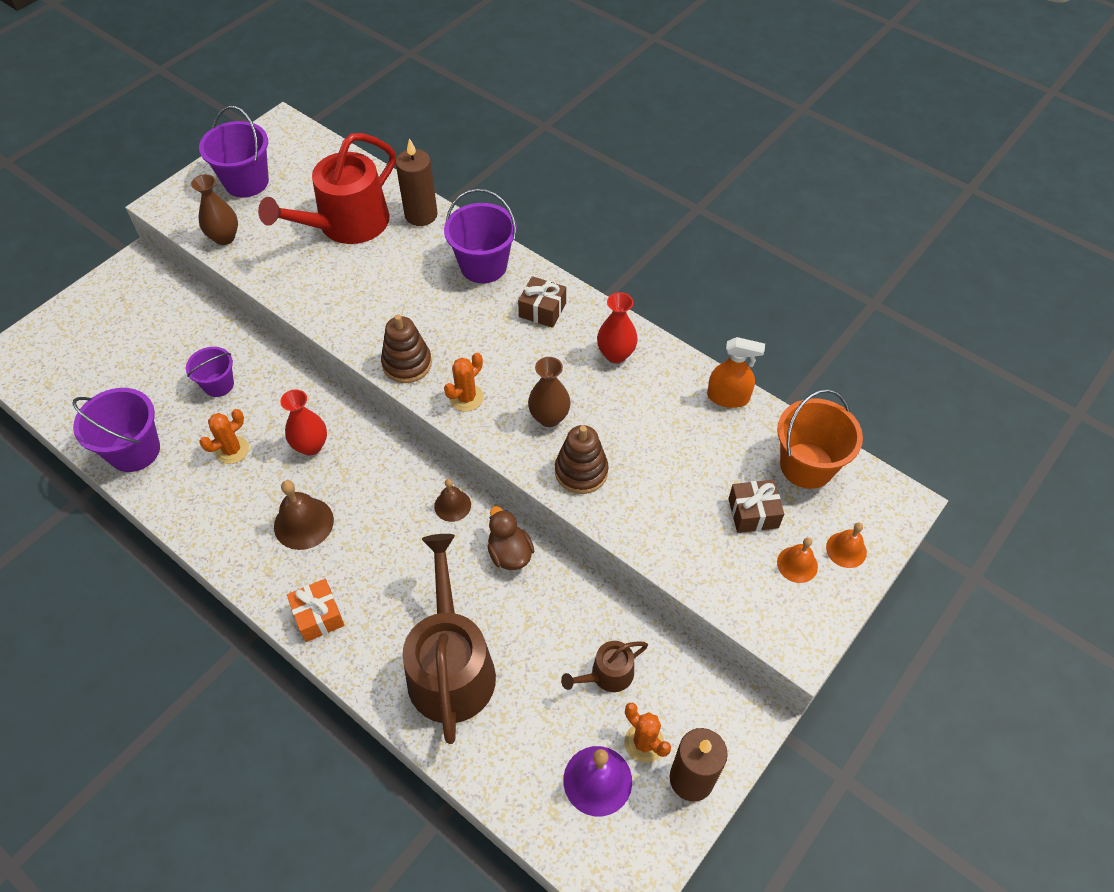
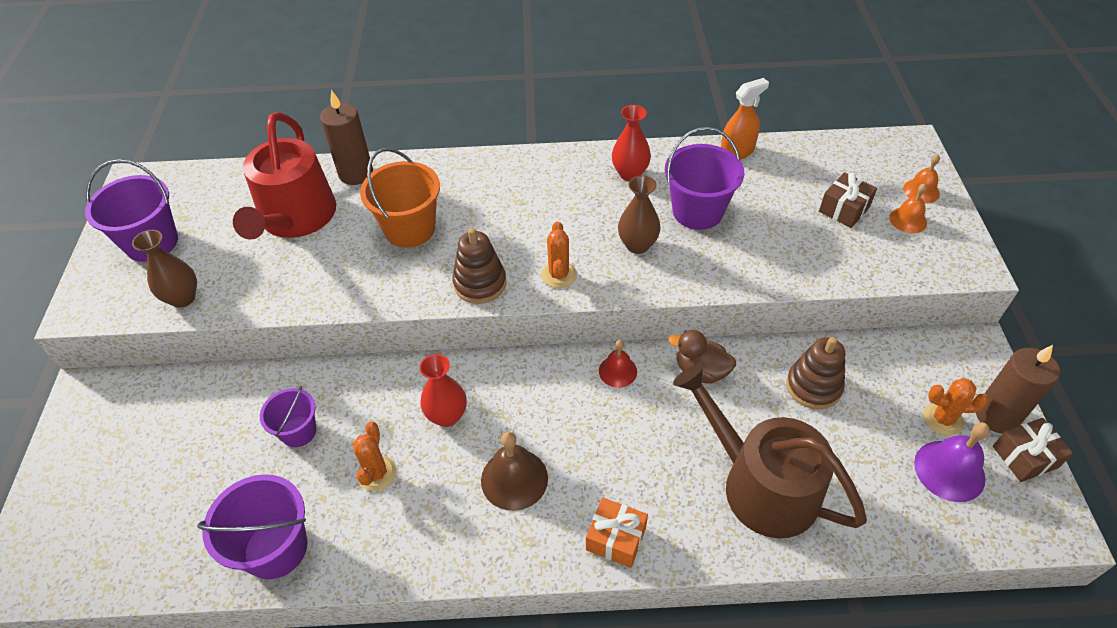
camera: 40 degrees left, 5 degrees down
brown bell [434,479,471,522] -> red bell [599,340,637,388]
purple bucket [444,189,517,283] -> purple bucket moved to [665,127,744,230]
brown gift [518,276,566,328] -> brown gift moved to [993,418,1073,482]
brown stacking toy [555,425,609,494] -> brown stacking toy moved to [786,337,845,410]
brown watering can [561,641,648,692] -> none
orange bucket [777,389,863,489] -> orange bucket moved to [360,148,440,248]

